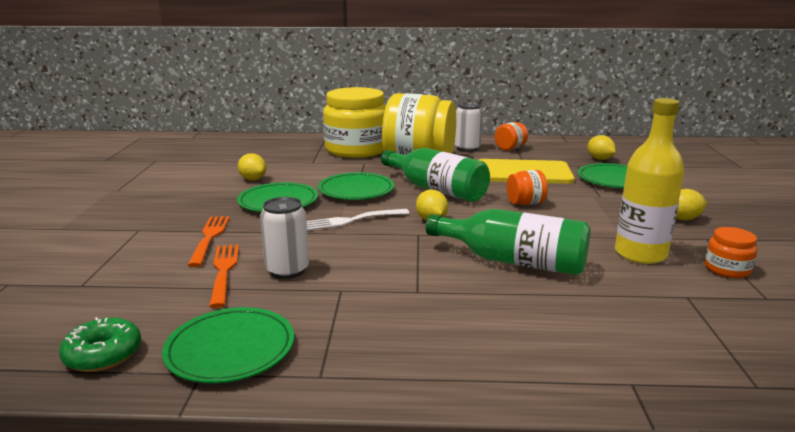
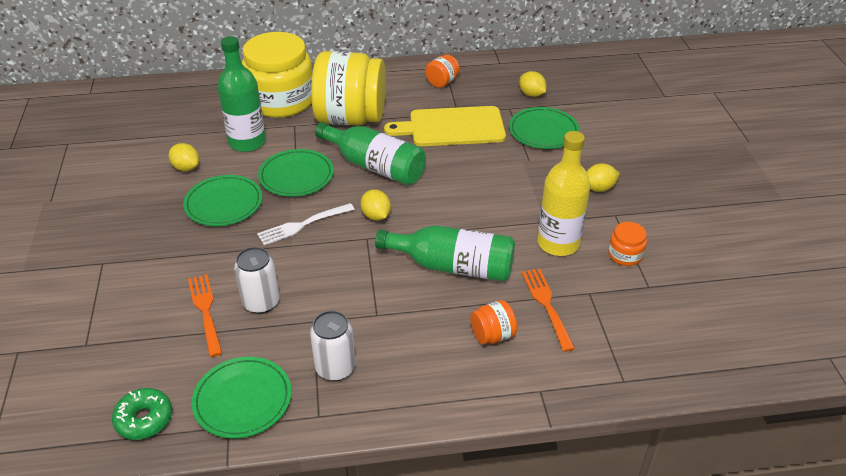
camera: 10 degrees left, 20 degrees up
orange fork [188,216,230,267] -> orange fork moved to [522,268,575,352]
white can [455,102,483,152] -> white can moved to [310,311,355,381]
orange jar [507,170,548,205] -> orange jar moved to [470,300,517,345]
none -> green bottle [217,36,266,152]

